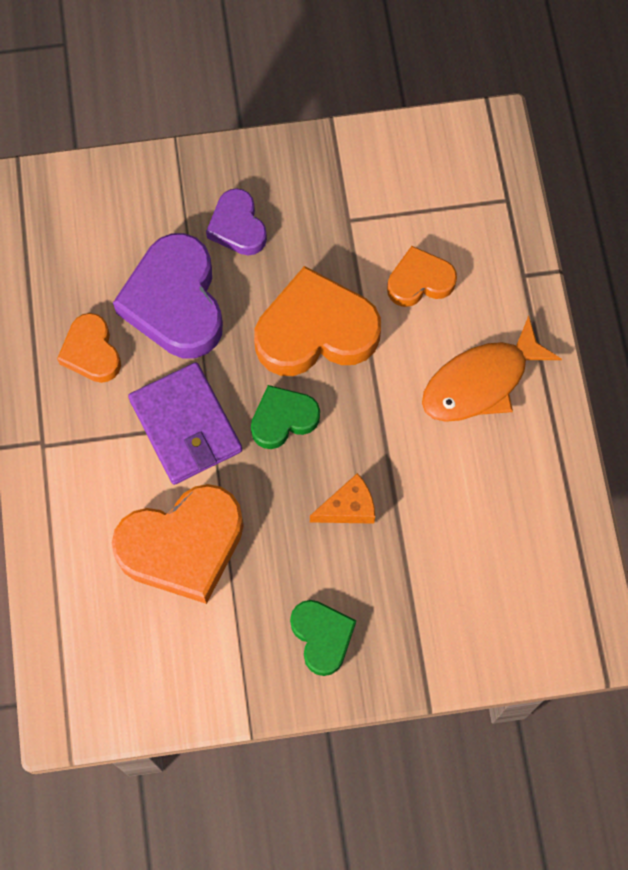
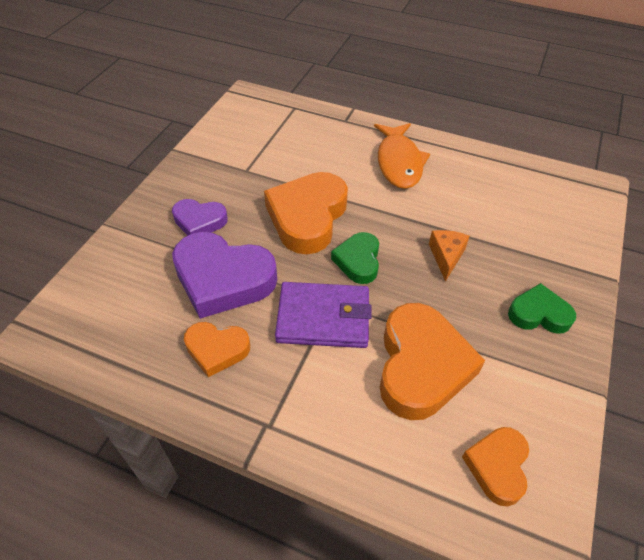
camera: 60 degrees left, 20 degrees down
orange heart [387,246,457,307] -> orange heart moved to [462,427,529,506]

